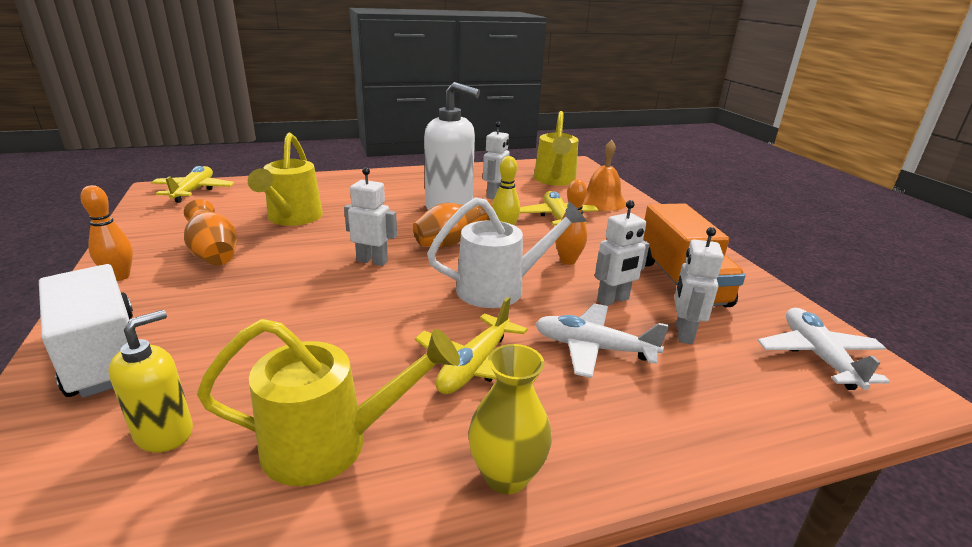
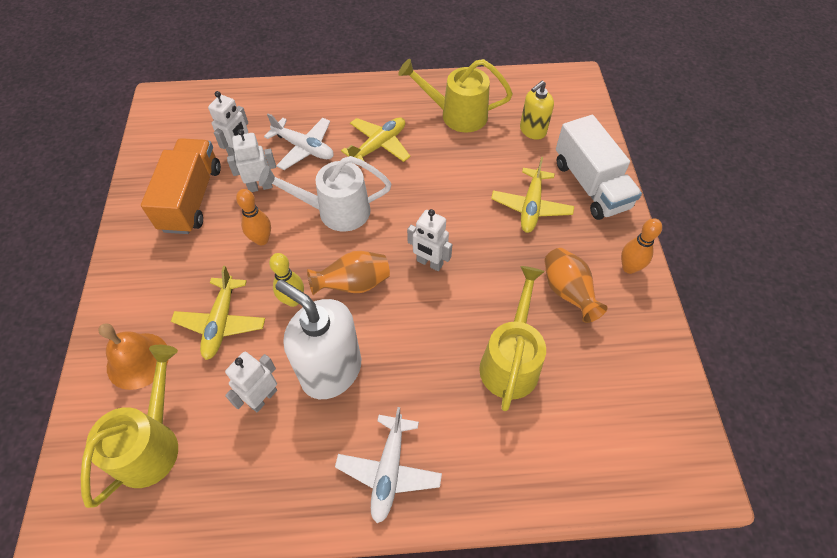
camera: 165 degrees left, 30 degrees up
yellow plane [151,166,234,203] -> yellow plane moved to [491,157,574,233]
yellow vase [468,344,552,494] -> none
white plane [758,308,890,390] -> white plane moved to [335,407,442,523]

